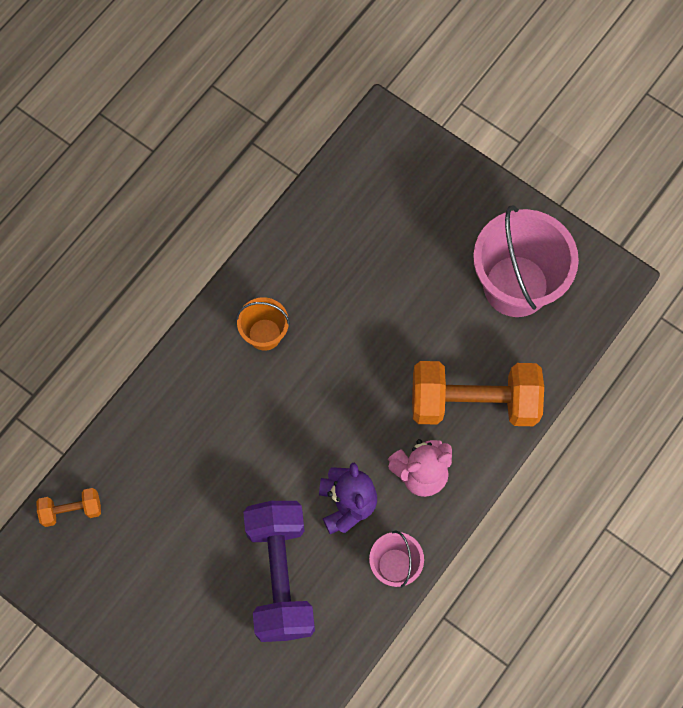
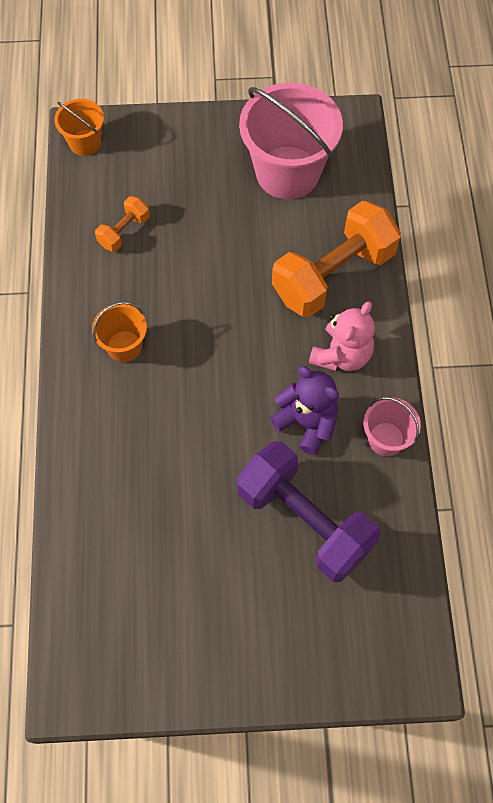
camera: 40 degrees left, 5 degrees down
orange dumbbell [37,488,101,527] -> orange dumbbell moved to [95,196,150,252]
none -> orange bucket [54,99,104,156]

